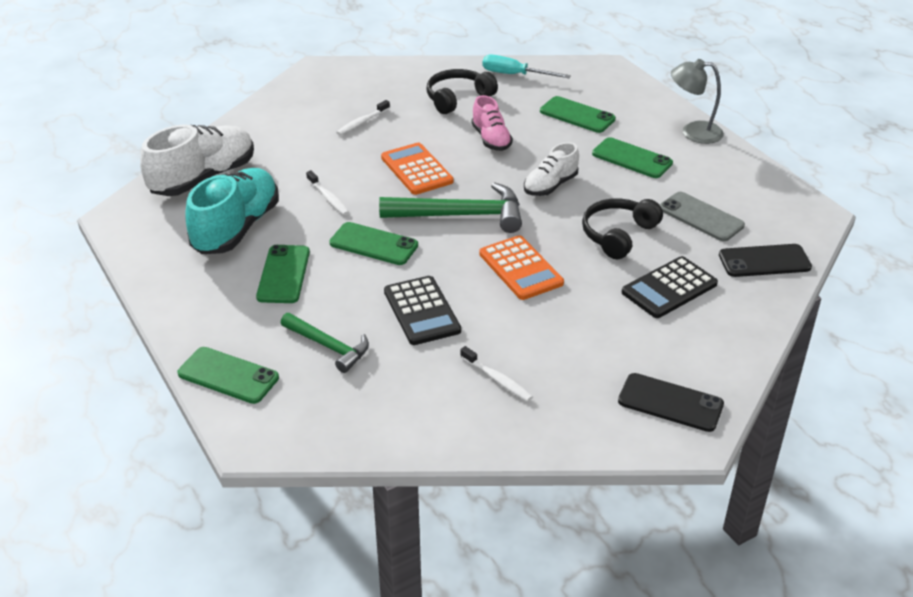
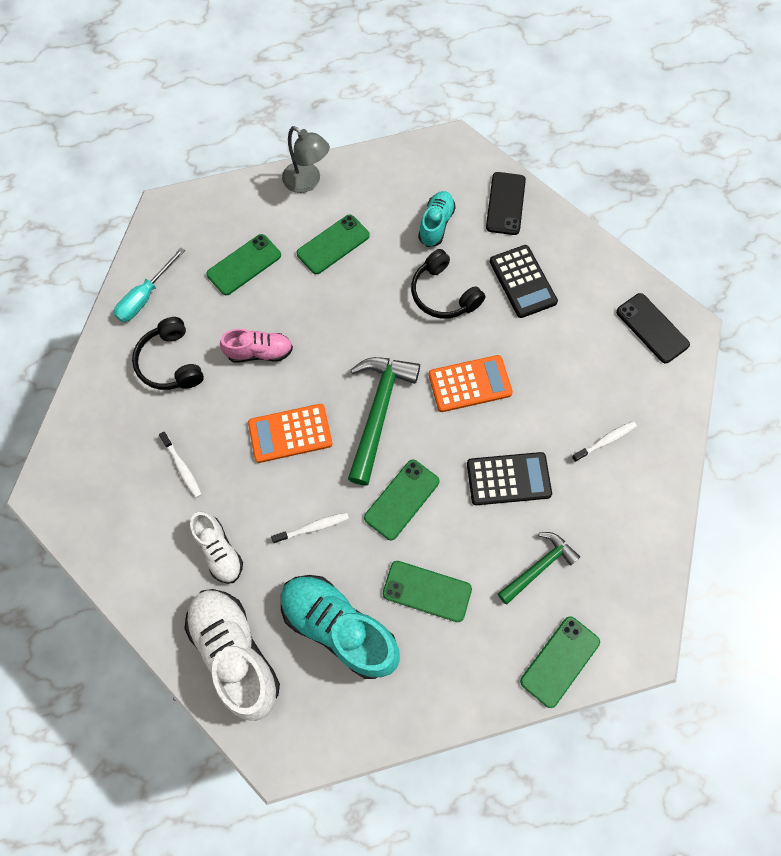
camera: 75 degrees left, 30 degrees up
white shoe [524,142,579,196] -> white shoe moved to [190,511,243,584]
black phone [618,373,724,432] -> black phone turned 75 degrees counterclockwise [616,293,690,363]
grey phone [660,192,745,241] -> turquoise shoe [418,191,456,247]
grey lamp [671,59,724,144] -> grey lamp turned 75 degrees counterclockwise [282,126,330,193]

